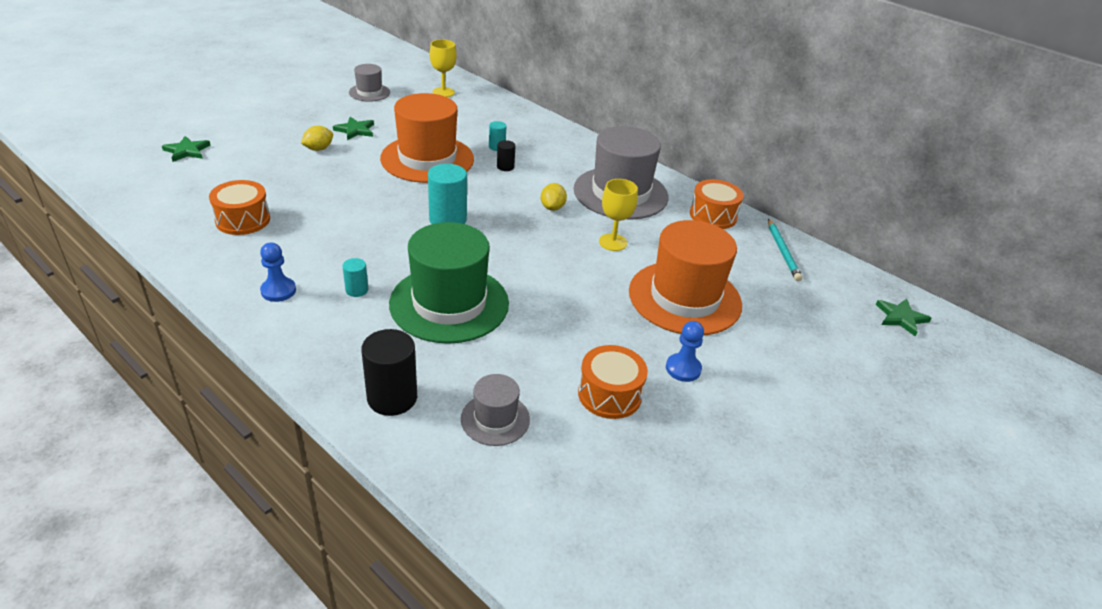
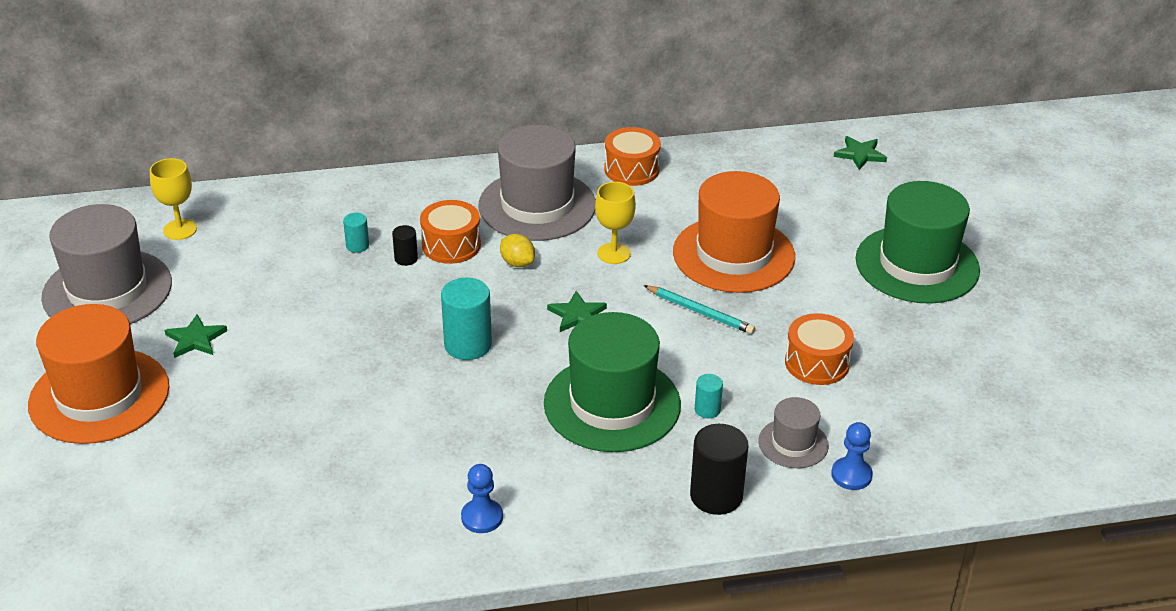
camera: 50 degrees left, 0 degrees up
green star [162,136,210,162] -> green star moved to [547,291,607,332]
orange drum [209,180,270,235] -> orange drum moved to [420,200,481,264]
yellow lemon [301,126,333,151] -> none
turquoise cylinder [342,258,368,297] -> turquoise cylinder moved to [695,374,723,419]
grey hat [349,64,390,102] -> grey hat [41,204,172,324], size x2.01
orange hat [380,93,474,183] -> orange hat moved to [28,304,169,444]
blue pawn [666,321,704,382] -> blue pawn moved to [831,422,873,490]
turquoise pencil [768,219,802,281] -> turquoise pencil moved to [643,285,755,334]
none -> green hat [856,181,980,304]

